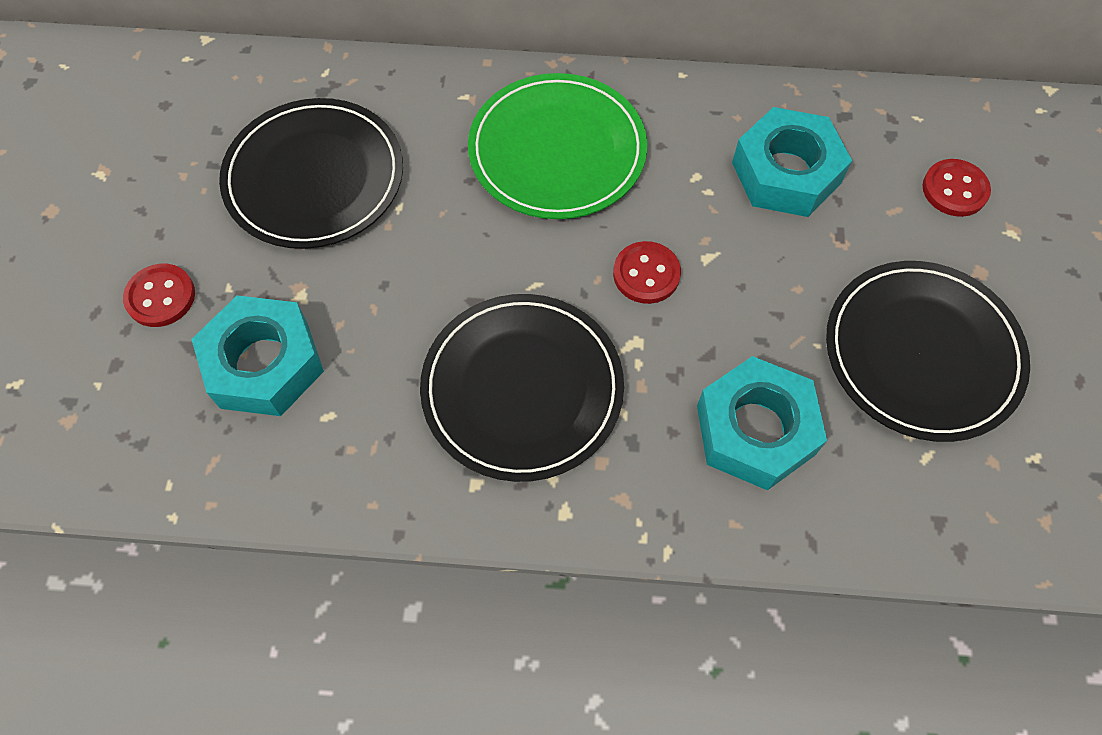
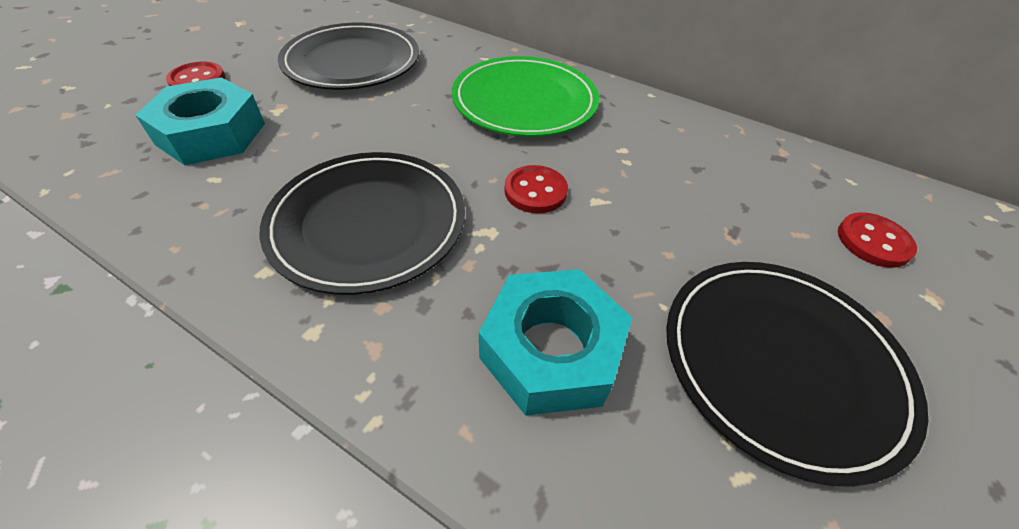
camera: 25 degrees right, 15 degrees down
turquoise nut [732,107,852,217] -> none

